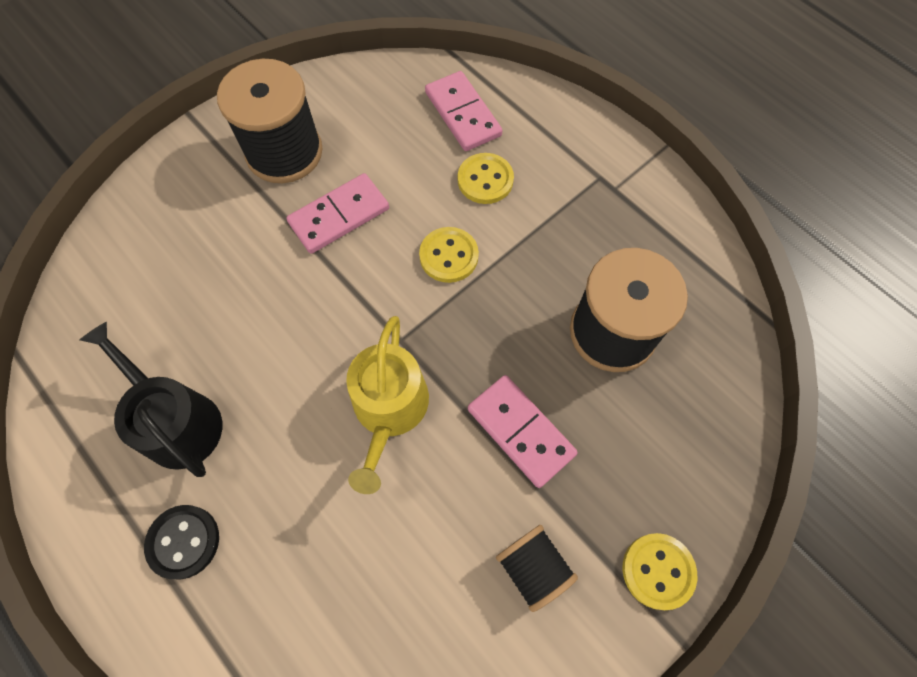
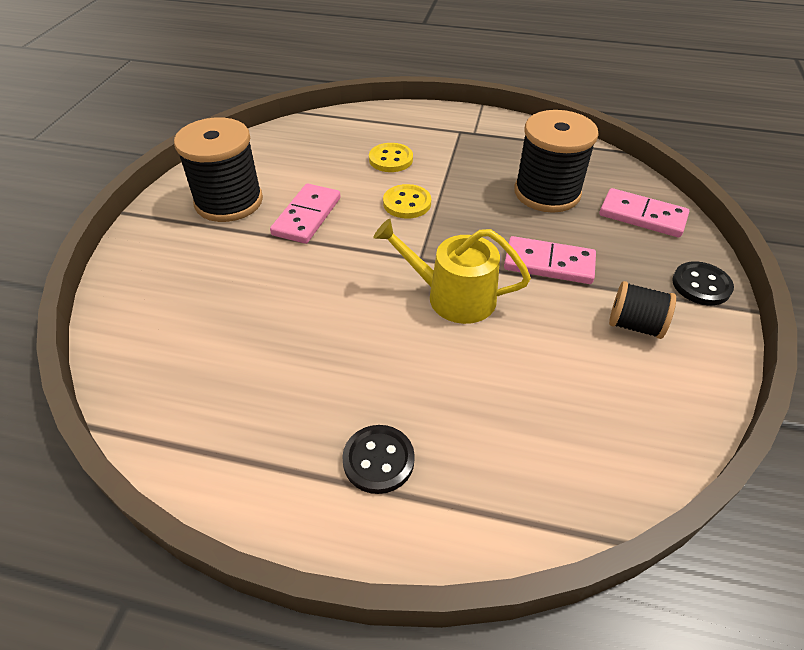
camera: 35 degrees left, 20 degrees down
black watering can [80,322,222,477] -> none
yellow watering can [346,316,429,494] -> yellow watering can turned 135 degrees clockwise [373,219,531,324]
pink domino [425,71,502,151] -> pink domino moved to [600,188,689,237]
yellow button [622,533,697,610] -> black button [672,261,734,306]

